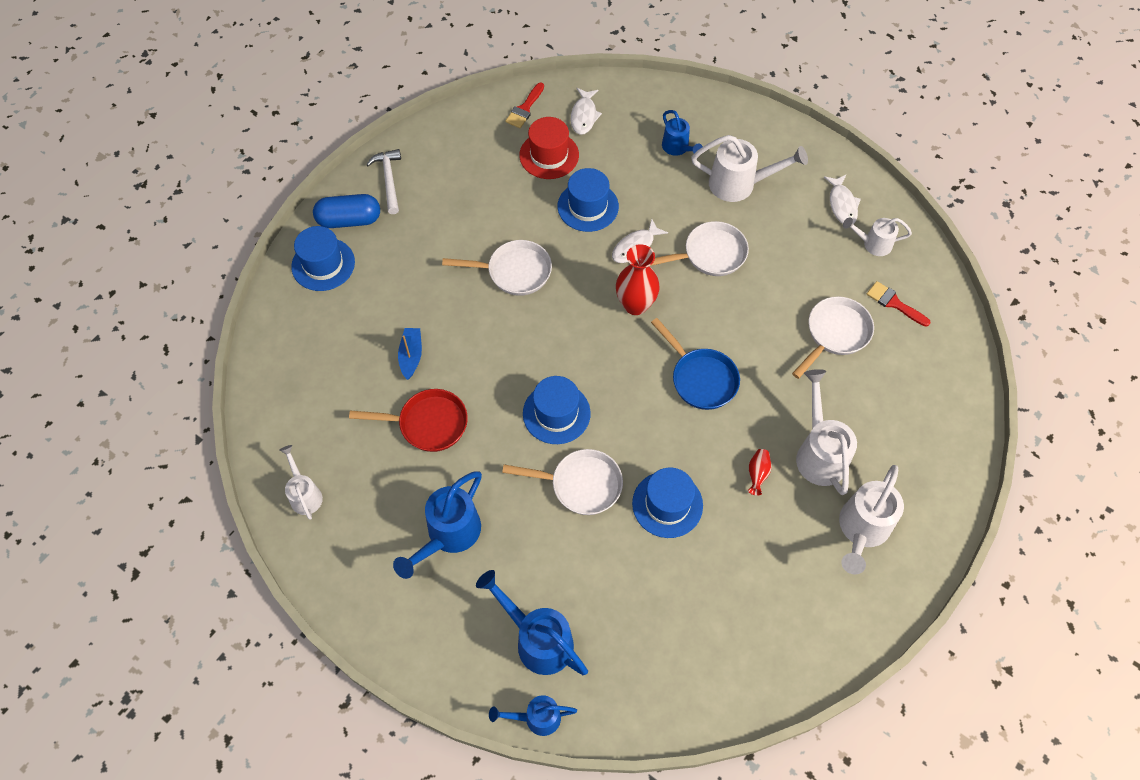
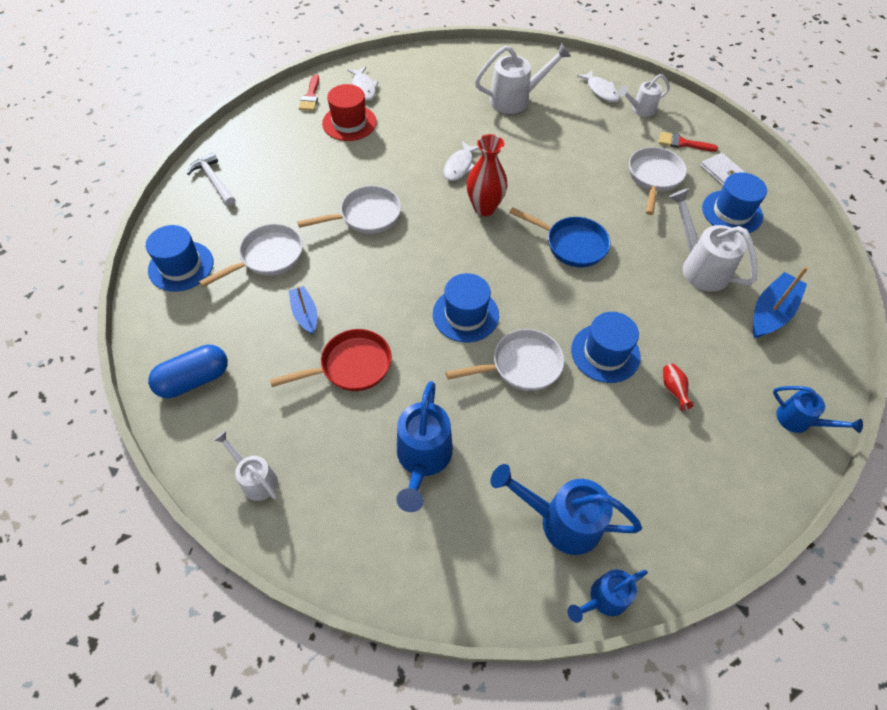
camera: 25 degrees left, 5 degrees down
blue capsule [313,194,380,228] -> blue capsule moved to [148,345,228,398]
blue hat [558,168,619,232] -> blue hat moved to [702,172,767,234]
white pan [650,221,749,276] -> white pan moved to [199,224,303,287]
blue watering can [662,110,703,156] -> blue watering can moved to [773,386,863,433]
red vase [748,449,772,496] -> red vase moved to [663,364,694,410]
white watering can [839,465,904,575] -> blue boat [753,266,808,338]
none -> white wallet [700,153,746,186]

